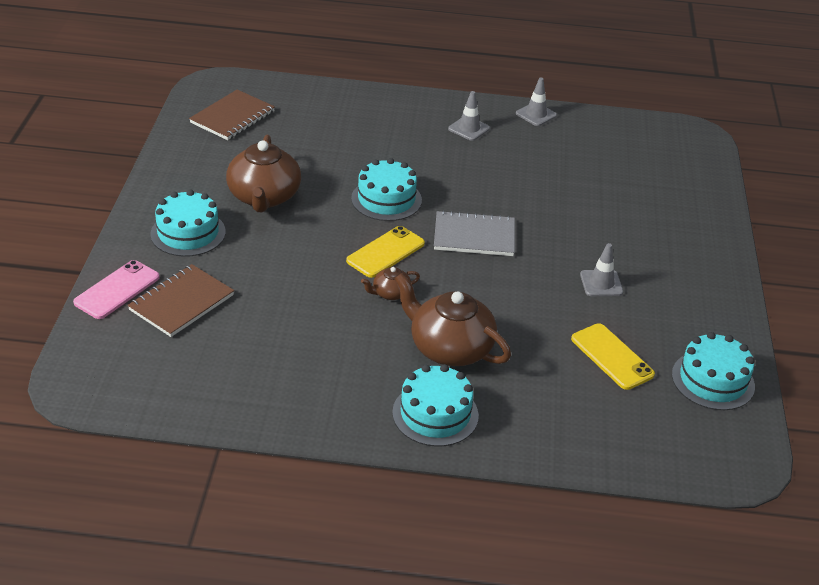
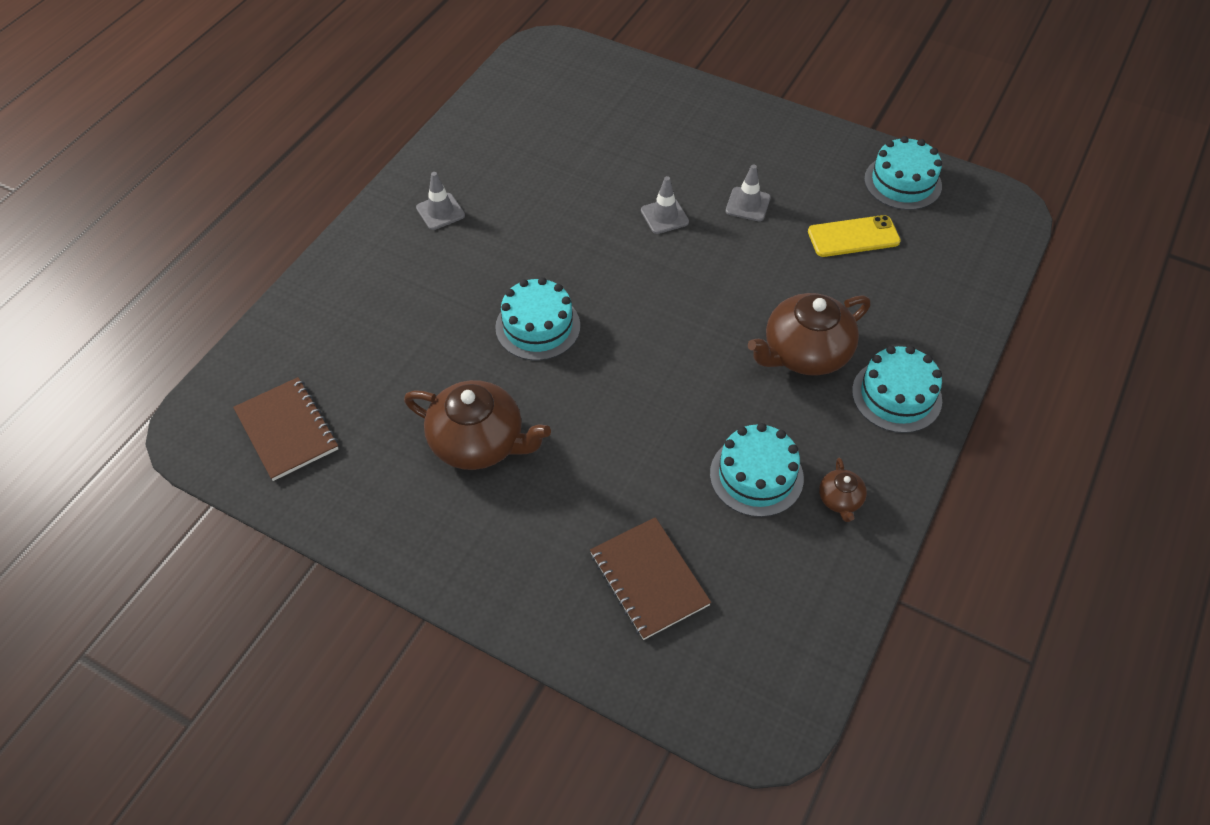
camera: 65 degrees left, 15 degrees up
pink phone [73,260,160,319] -> none
turquoise cake [150,190,226,257] -> turquoise cake moved to [710,423,804,517]
yellow phone [346,226,425,278] -> none
brown teapot [361,267,420,300] -> brown teapot moved to [819,458,867,522]
grey notebook [434,210,515,256] -> none
grey traffic cone [516,78,557,126] -> grey traffic cone moved to [641,176,689,234]

